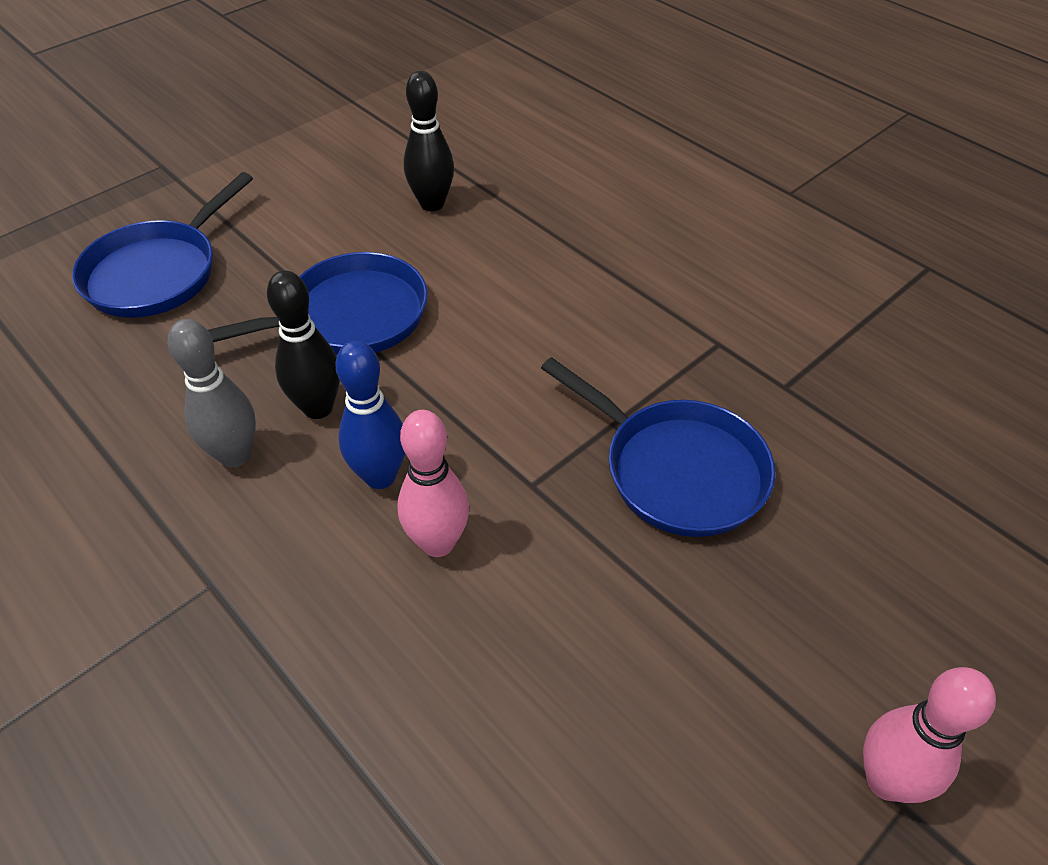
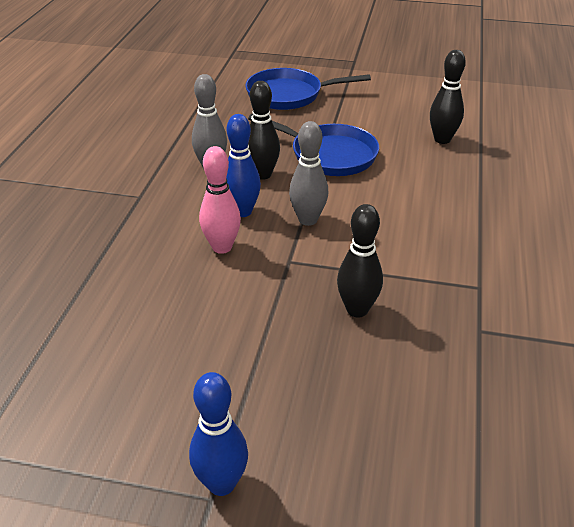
camera: 55 degrees right, 10 degrees down
blue pan [541,357,775,537] -> black bowling pin [337,204,383,317]
pink bowling pin [863,667,996,803] -> blue bowling pin [189,372,248,496]
none -> grey bowling pin [289,121,328,226]

